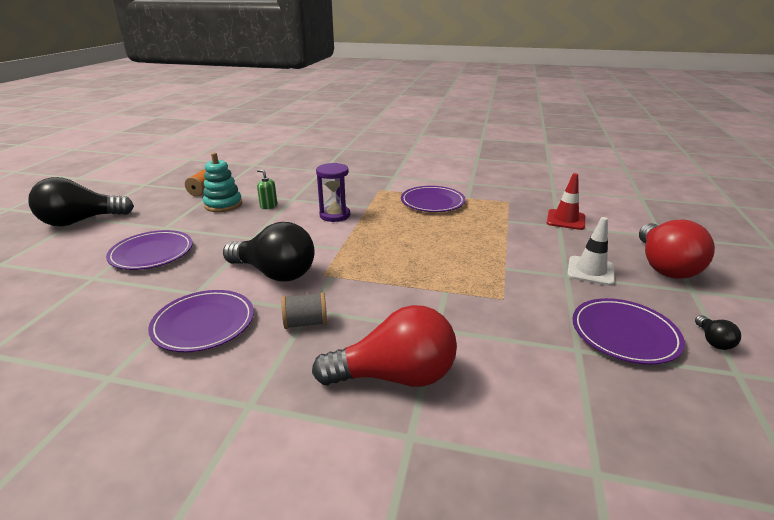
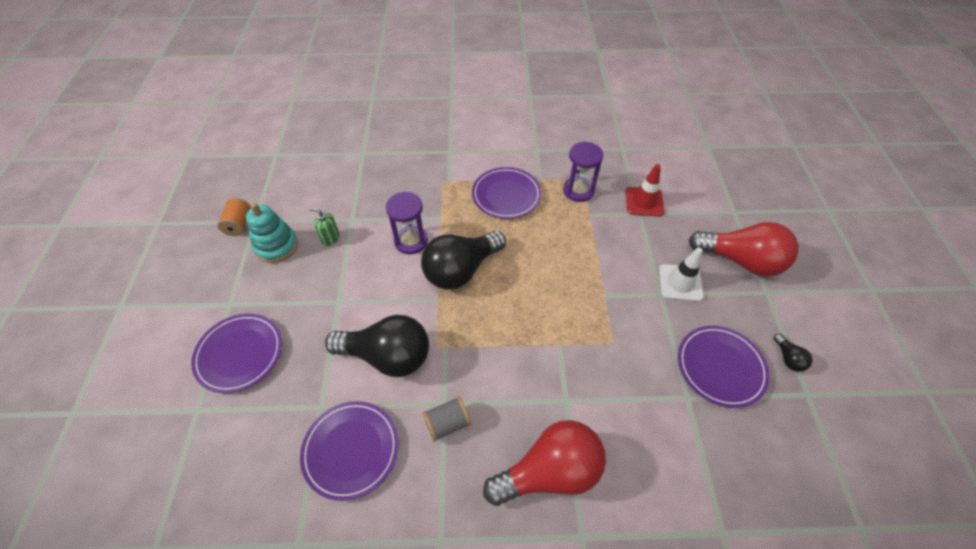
camera: 15 degrees left, 25 degrees up
black light bulb [29,177,134,226] -> black light bulb moved to [421,231,506,290]
red light bulb [639,219,715,279] -> red light bulb turned 60 degrees counterclockwise [689,222,799,277]
none -> purple hourglass [563,141,603,202]

